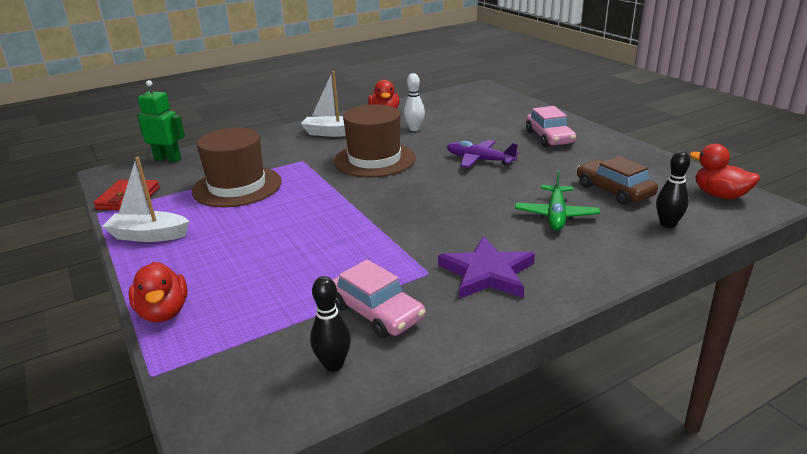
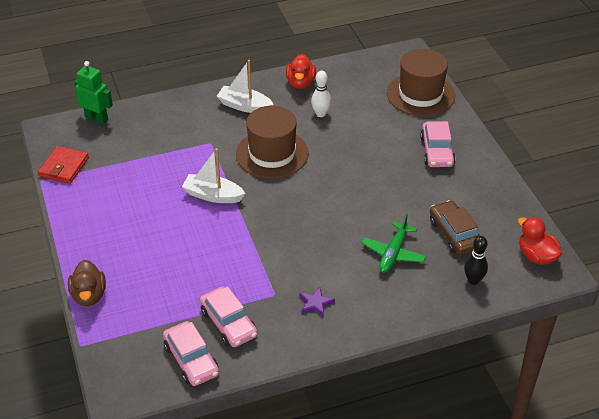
camera: 10 degrees right, 15 degrees up
white boat [102,157,190,242] -> white boat moved to [182,148,245,203]
red duck [128,262,188,323] -> brown duck [68,260,106,306]
brown hat [192,128,282,207] -> brown hat moved to [387,49,455,116]
black bowling pin [310,276,351,372] -> pink car [163,321,219,386]
purple star [438,236,535,299] -> purple star [300,287,335,317], size x0.51
purple plane [447,140,519,168] -> none

